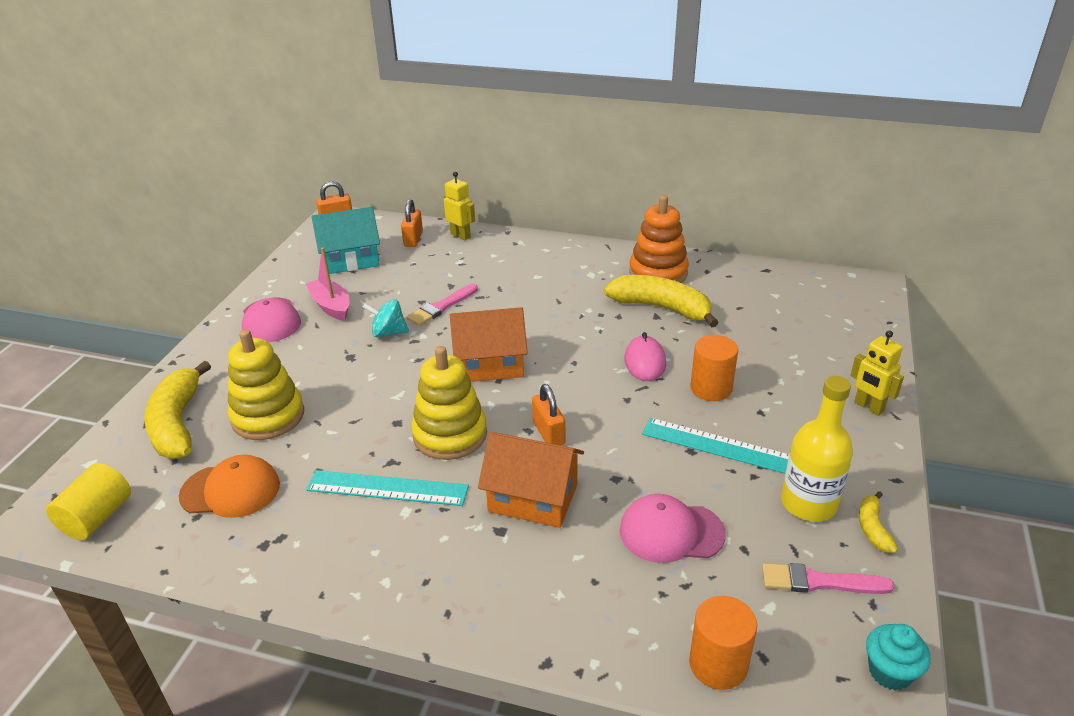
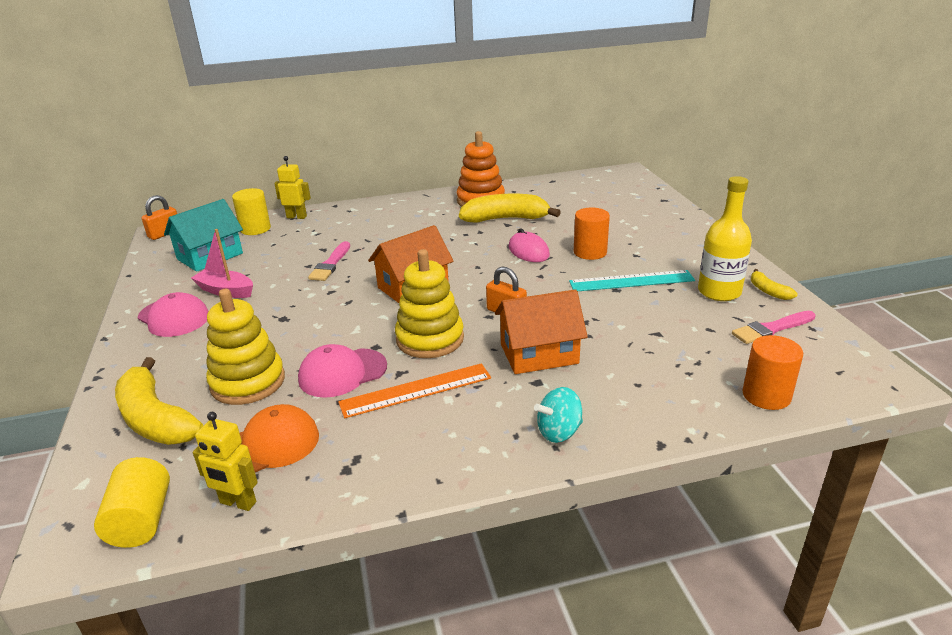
camera: 30 degrees left, 5 degrees down
turquoise ruler [306,470,469,506] -> orange ruler [338,363,491,418]
turquoise spinning top [362,299,409,337] -> turquoise spinning top moved to [534,387,583,443]
orange padlock [401,199,423,247] -> yellow cylinder [232,188,271,235]
pink cap [620,494,726,563] -> pink cap moved to [298,344,387,398]
yellow robot [850,331,904,416] -> yellow robot moved to [193,412,258,511]
turquoise cupcake [866,624,931,690] -> none

